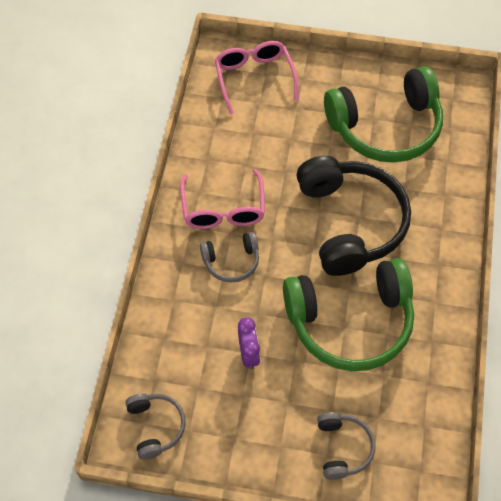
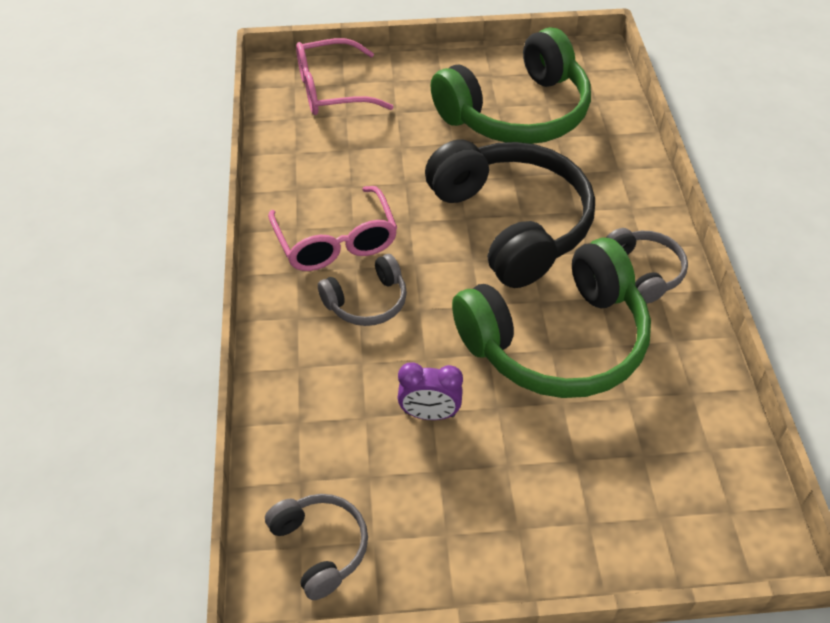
camera: 15 degrees left, 10 degrees down
pink glasses [215,41,298,115] -> pink glasses turned 75 degrees counterclockwise [296,38,394,115]
purple clock [238,317,260,370] -> purple clock turned 120 degrees clockwise [397,362,463,420]
grey headphones [317,412,375,480] -> grey headphones moved to [606,228,688,304]

